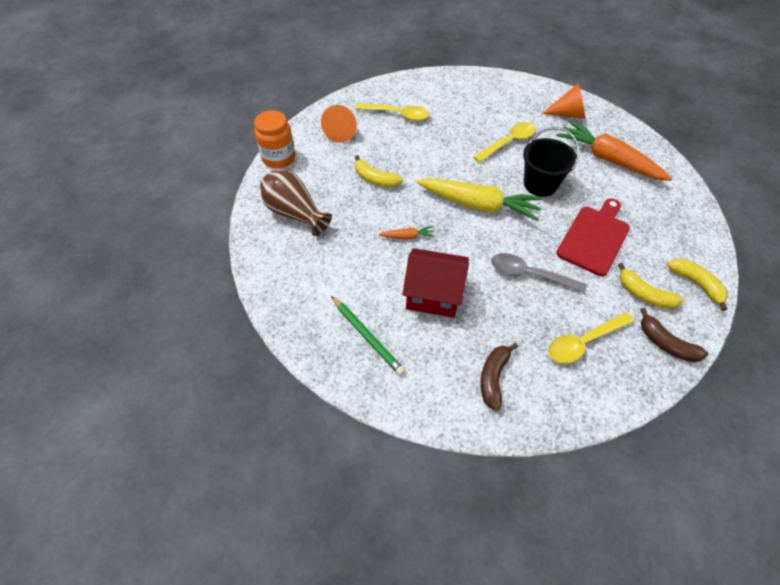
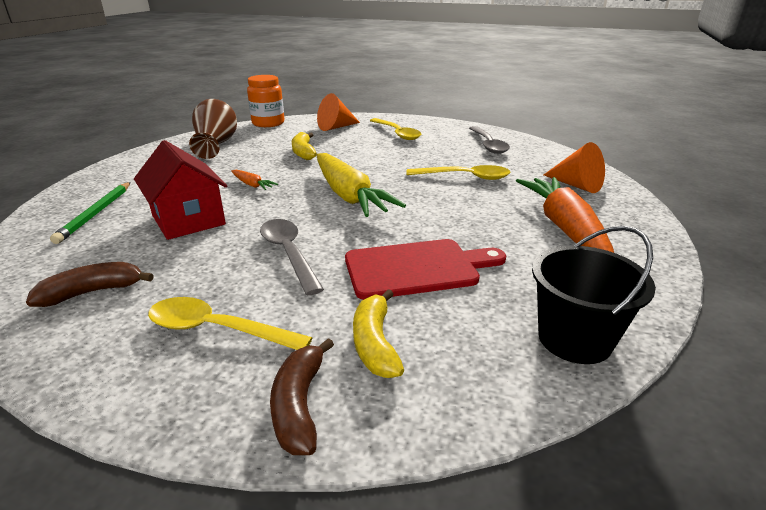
camera: 45 degrees right, 25 degrees down
black bucket [523,127,579,197] -> black bucket moved to [532,226,656,364]
yellow banana [667,259,728,311] -> none
none -> grey spoon [469,126,510,154]

